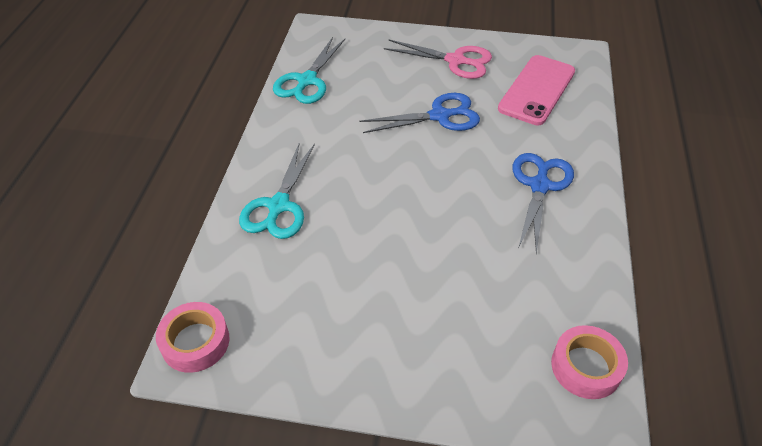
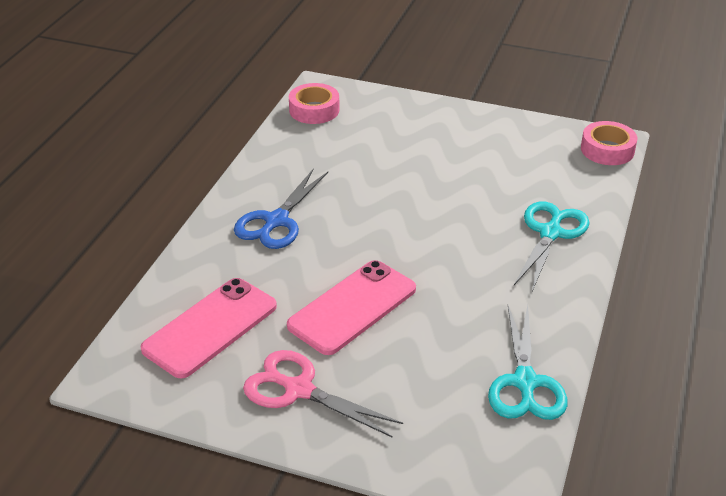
camera: 170 degrees left, 10 degrees down
turquoise scissors [273,37,345,104] -> turquoise scissors turned 150 degrees clockwise [488,305,567,420]
blue scissors [360,93,480,133] -> pink phone [287,260,416,355]

